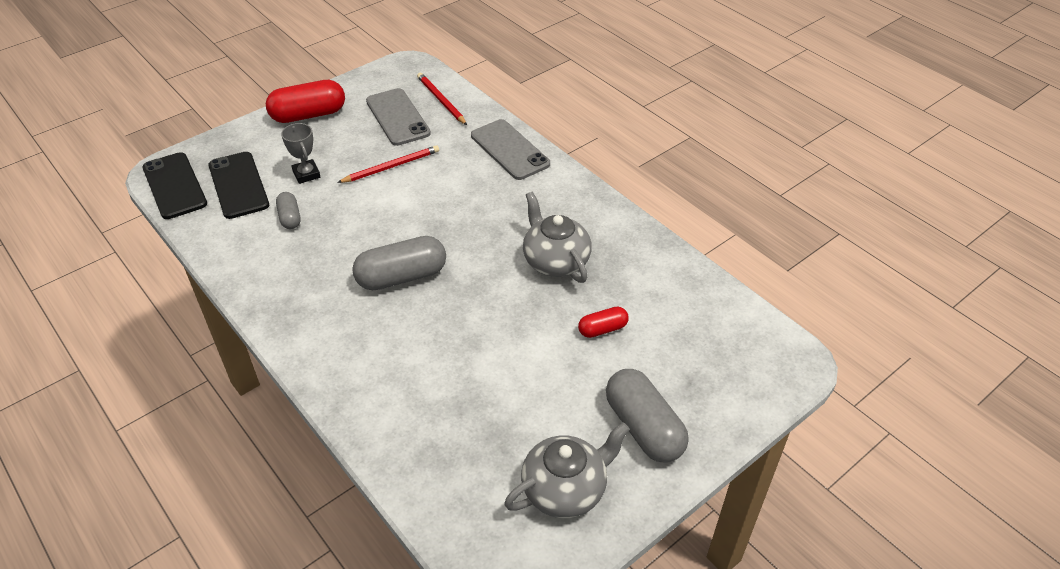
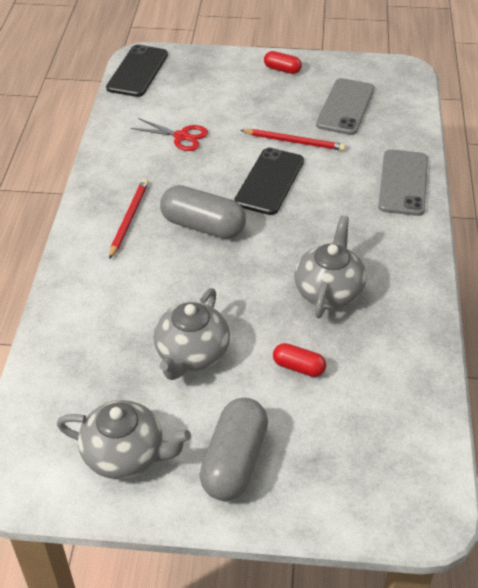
camera: 45 degrees right, 0 degrees up
black phone [208,152,269,219] -> black phone moved to [234,148,304,215]
red capsule [266,80,345,123] -> red capsule [264,51,302,74], size x0.53
grey capsule [276,192,301,229] -> red scissors [131,118,208,151]
grey trophy [281,123,320,184] -> none
red pencil [417,73,467,125] -> red pencil moved to [109,179,148,259]
none -> grey teapot [153,288,230,380]

